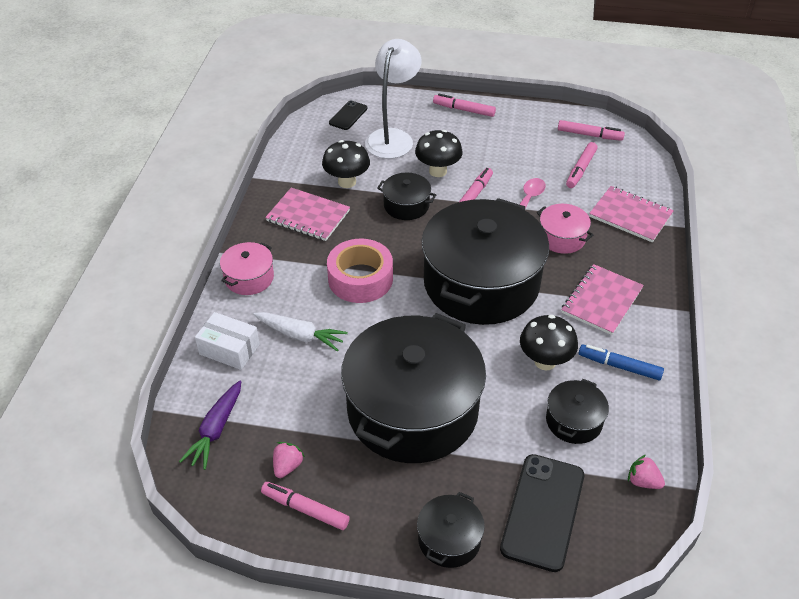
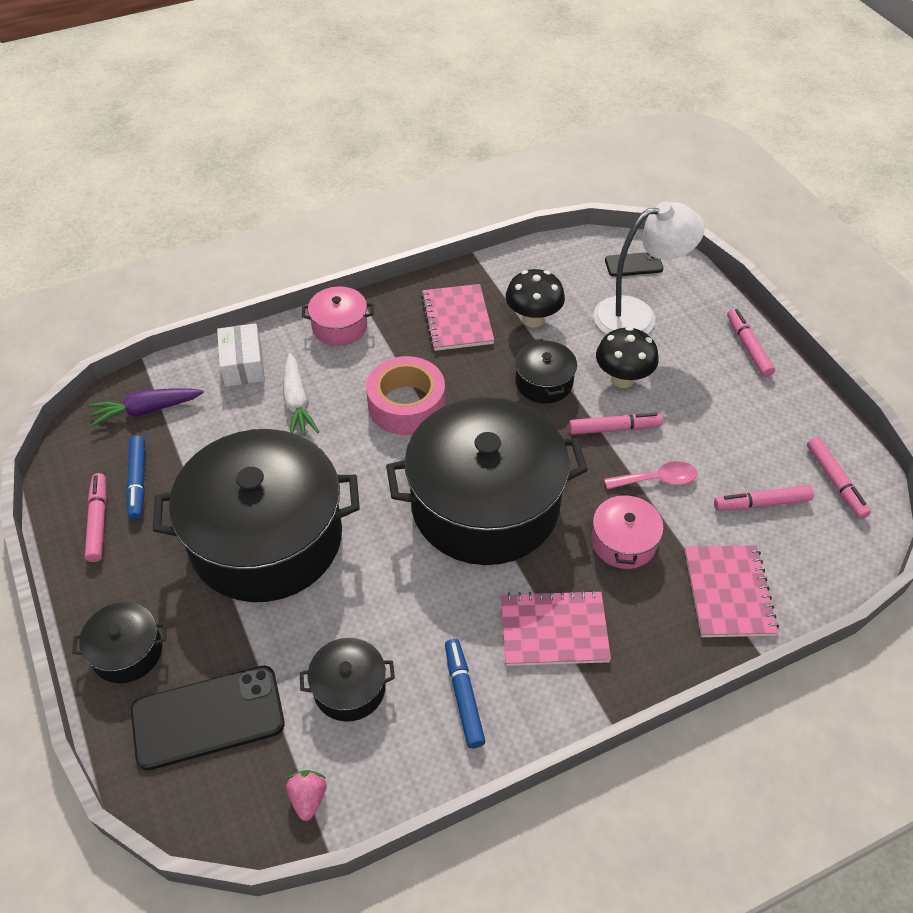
camera: 55 degrees right, 5 degrees up
pink strawberry [273,442,305,478] -> blue marker [126,436,145,520]
black mushroom [520,315,578,370] -> none

